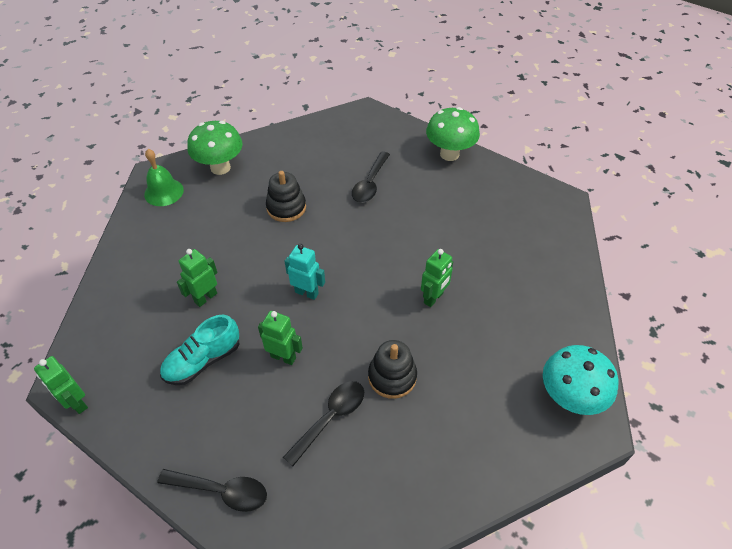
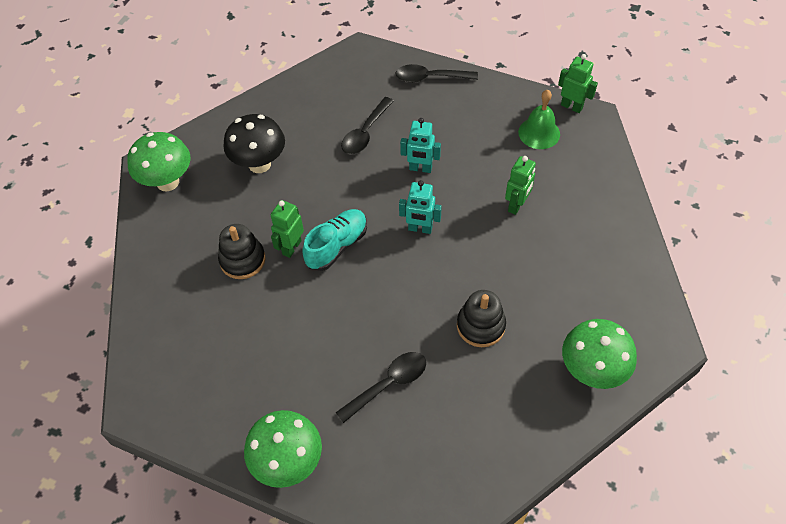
camera: 170 degrees right, 5 degrees up
green bell [144,149,184,206] -> green bell moved to [518,90,560,149]
turquoise shoe [160,315,240,385] -> turquoise shoe moved to [302,209,367,271]
green robot [258,311,303,365] -> turquoise robot [400,118,441,173]
black spoon [352,151,390,203] -> black spoon turned 45 degrees clockwise [336,352,426,423]
black stacking toy [368,340,417,399] -> black stacking toy moved to [218,224,266,279]
turquoise mushroom [543,345,619,415] -> green mushroom [127,132,190,192]
none -> black mushroom [224,114,285,173]

